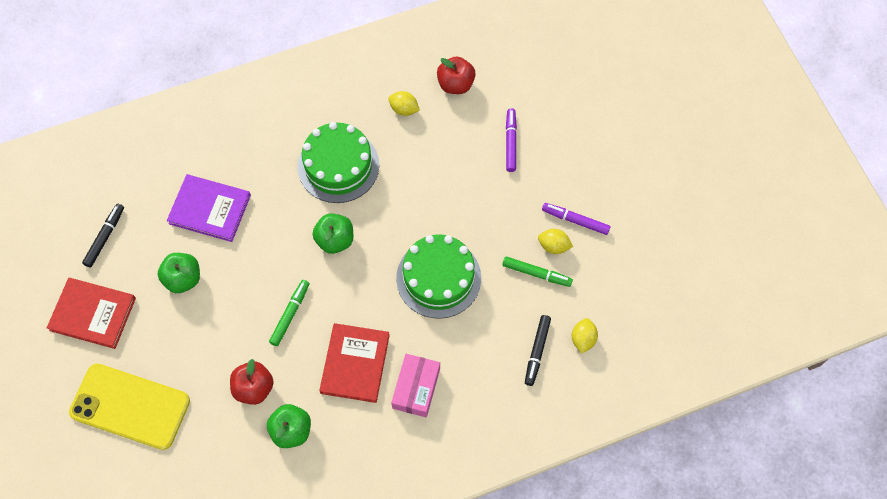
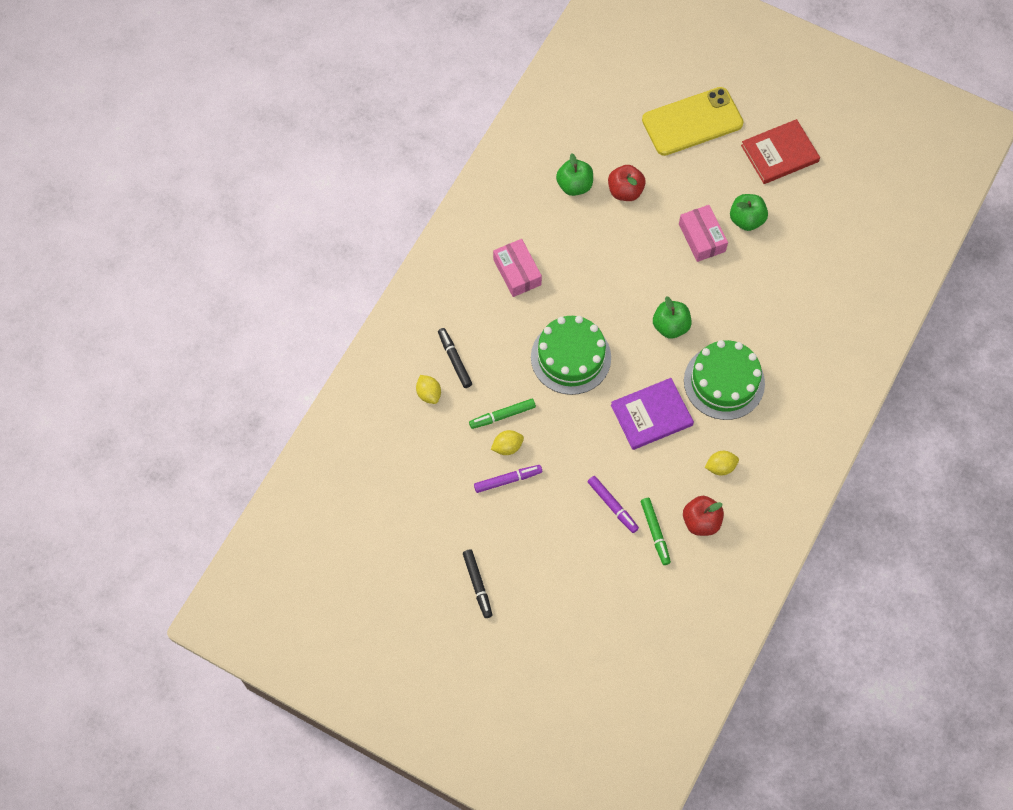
camera: 140 degrees right, 0 degrees up
black marker [82,203,124,268] -> black marker moved to [463,550,492,618]
purple book [167,174,251,242] -> purple book moved to [611,378,694,450]
green marker [269,280,310,346] -> green marker moved to [641,498,671,565]
red book [319,323,390,403] -> none
none -> pink box [679,205,728,262]

